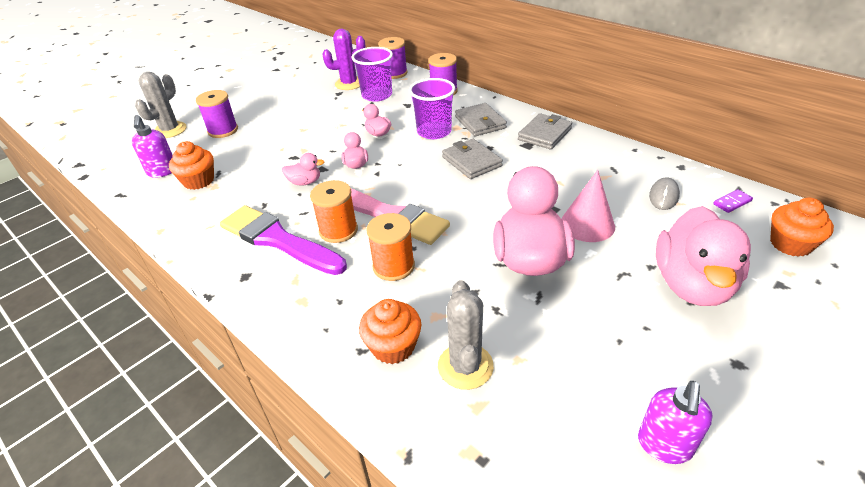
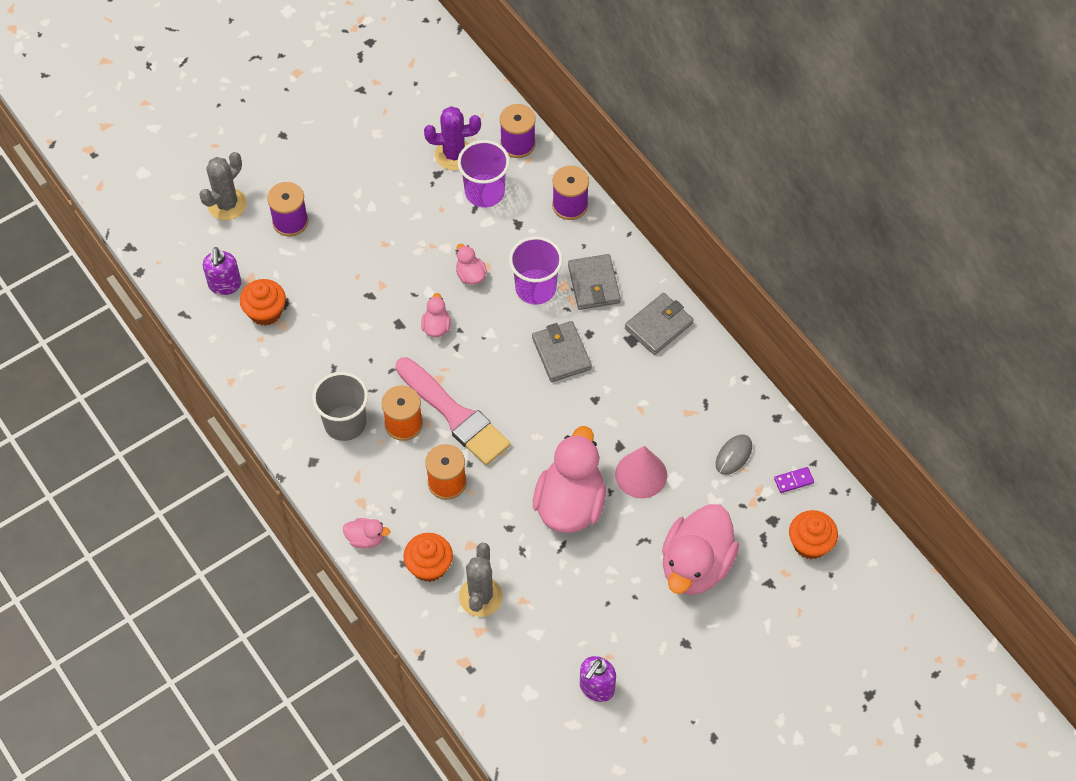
camera: 10 degrees right, 20 degrees up
purple brush [220,205,347,275] -> grey cup [312,372,368,441]
pink duck [282,153,324,185] -> pink duck moved to [343,518,390,549]

